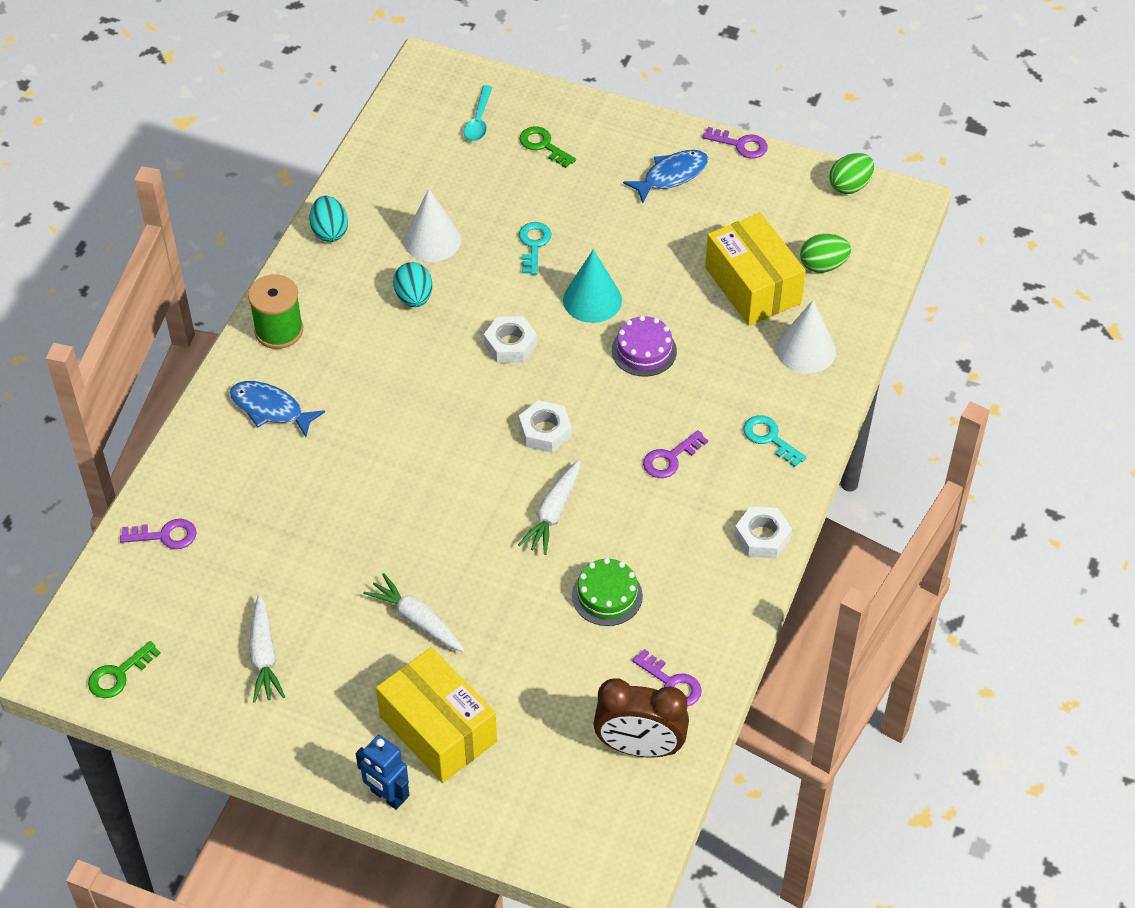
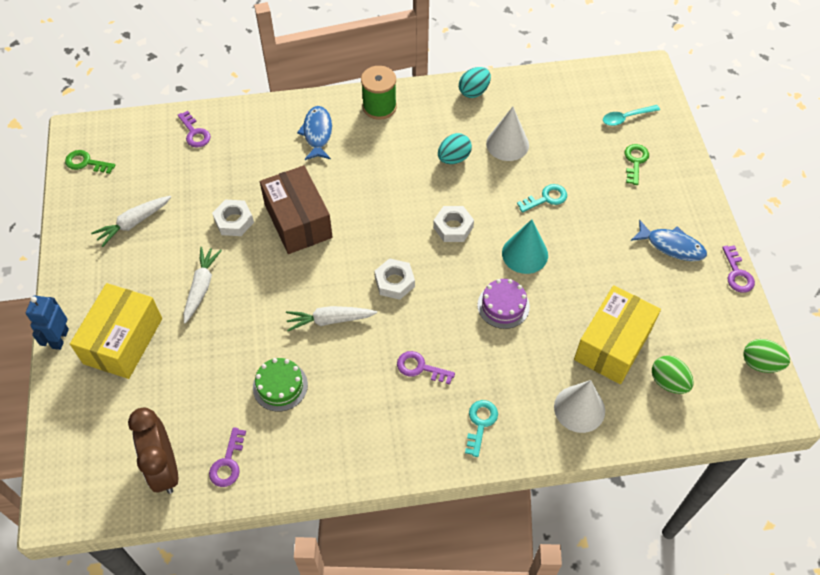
camera: 60 degrees right, 5 degrees up
white nut [734,507,792,558] -> white nut moved to [212,200,254,236]
none -> brown box [260,165,333,254]

